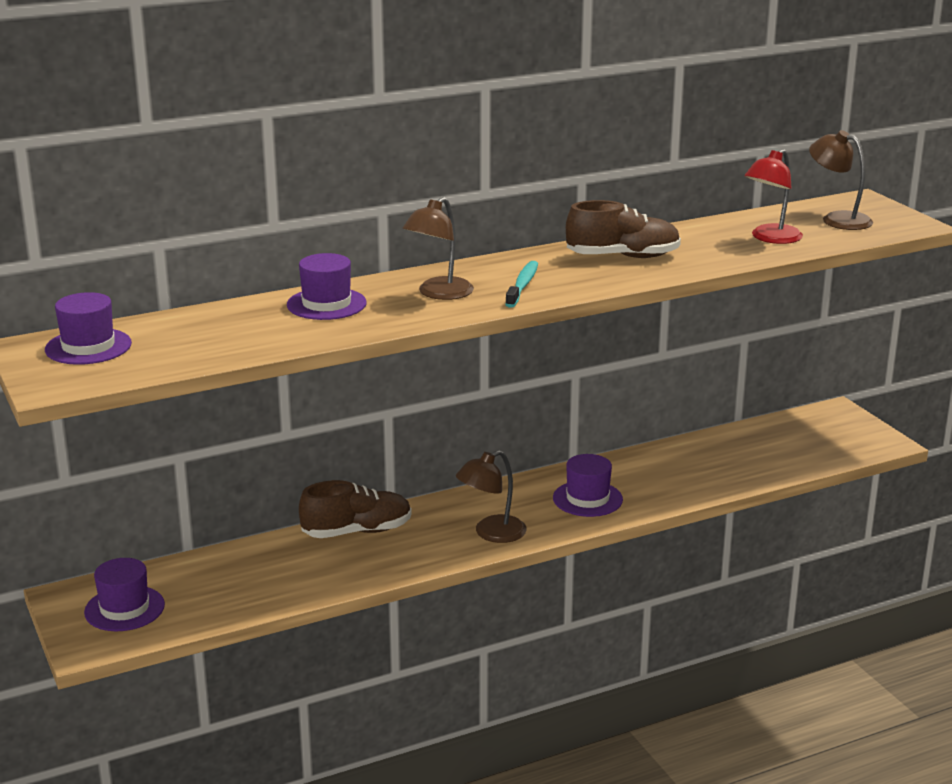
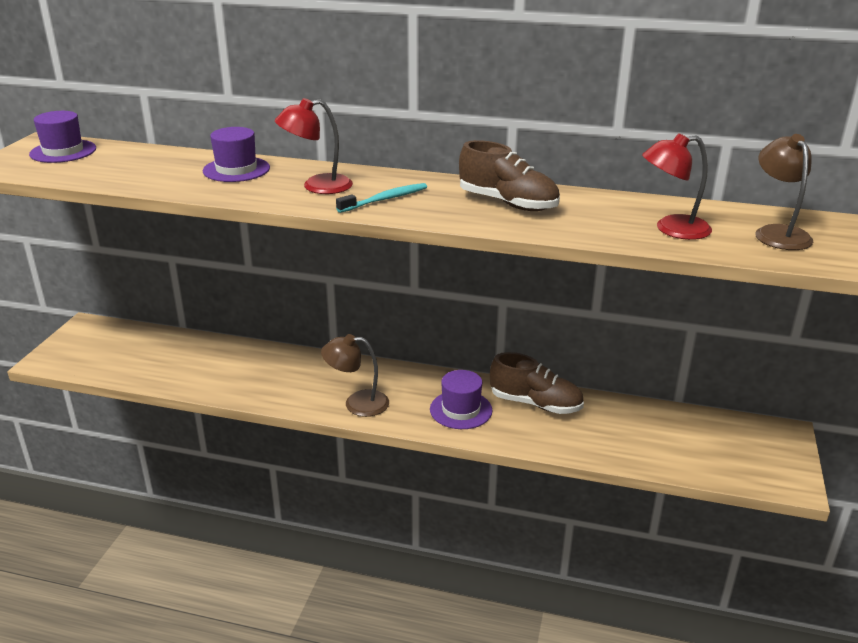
camera: 40 degrees right, 5 degrees up
purple hat [84,558,165,631] -> none
brown shoe [299,480,412,538] -> brown shoe moved to [490,352,584,414]
brown lamp [402,197,474,300] -> red lamp [275,98,353,194]

